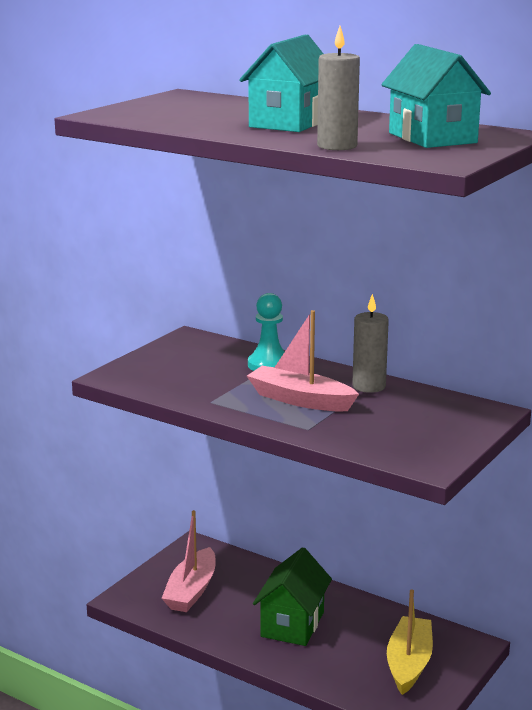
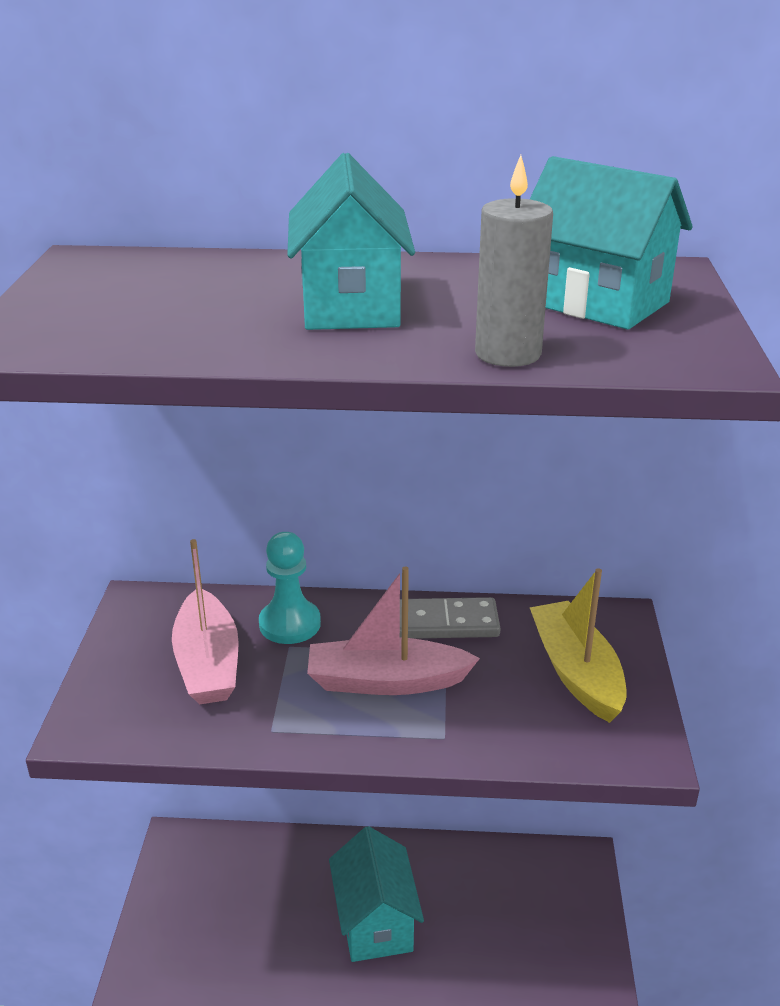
camera: 30 degrees left, 10 degrees up
pink boat [162,510,216,612] -> pink boat moved to [172,539,239,704]
green house [253,547,332,646] -> turquoise house [329,826,424,962]
grey candle [352,294,389,393] -> grey domino [400,597,501,639]
yellow boat [387,589,433,695] -> yellow boat moved to [530,568,627,723]

